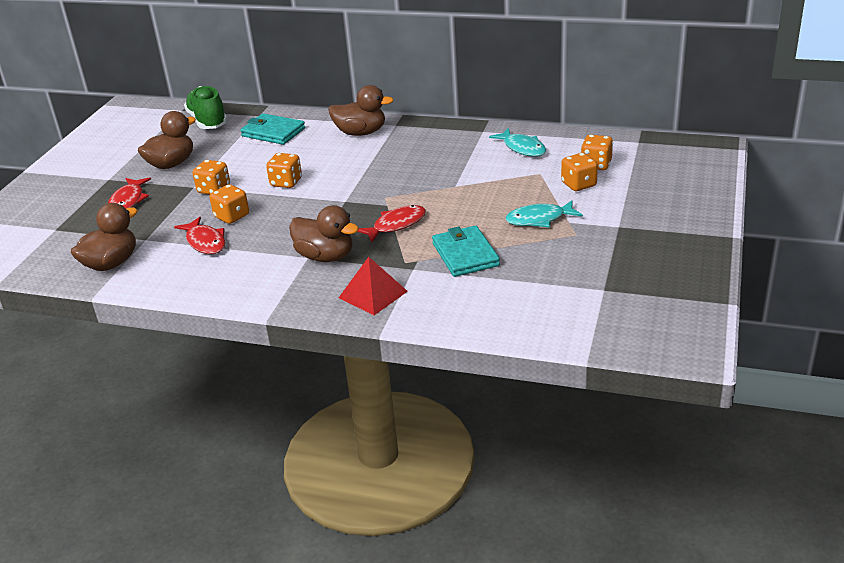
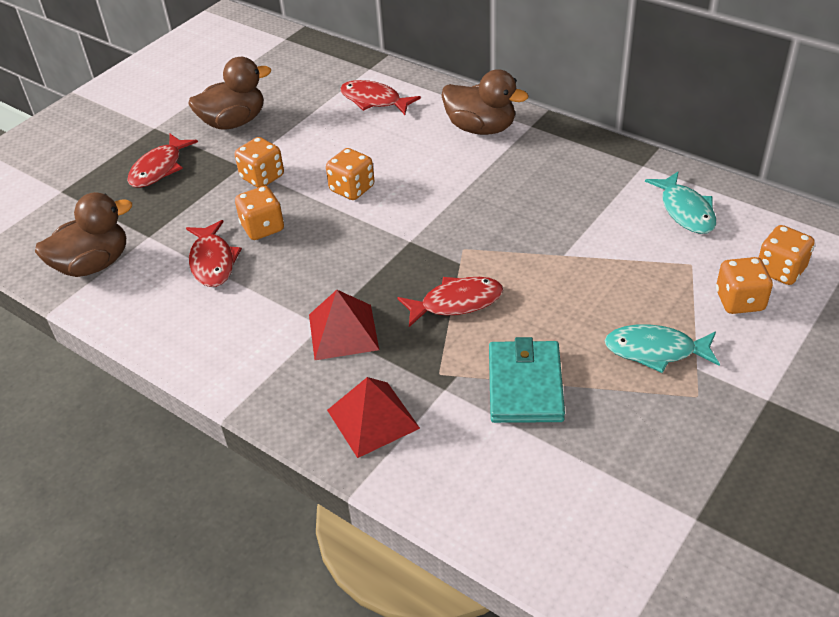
camera: 20 degrees right, 10 degrees up
green shoe [184,86,227,129] -> none
turquoise wallet [240,113,305,145] -> red fish [340,80,421,115]
brown duck [289,205,359,262] -> red pyramid [309,290,379,360]

